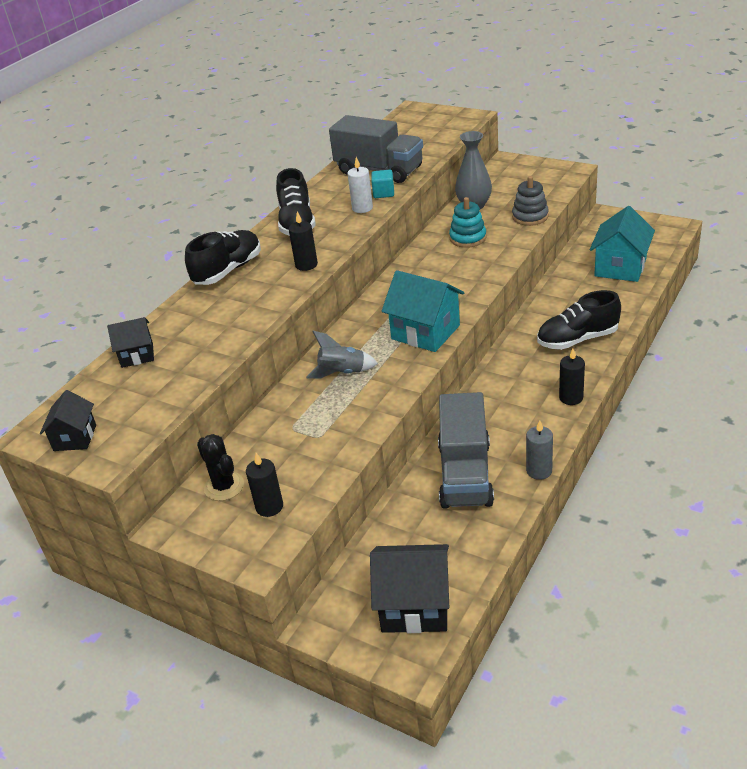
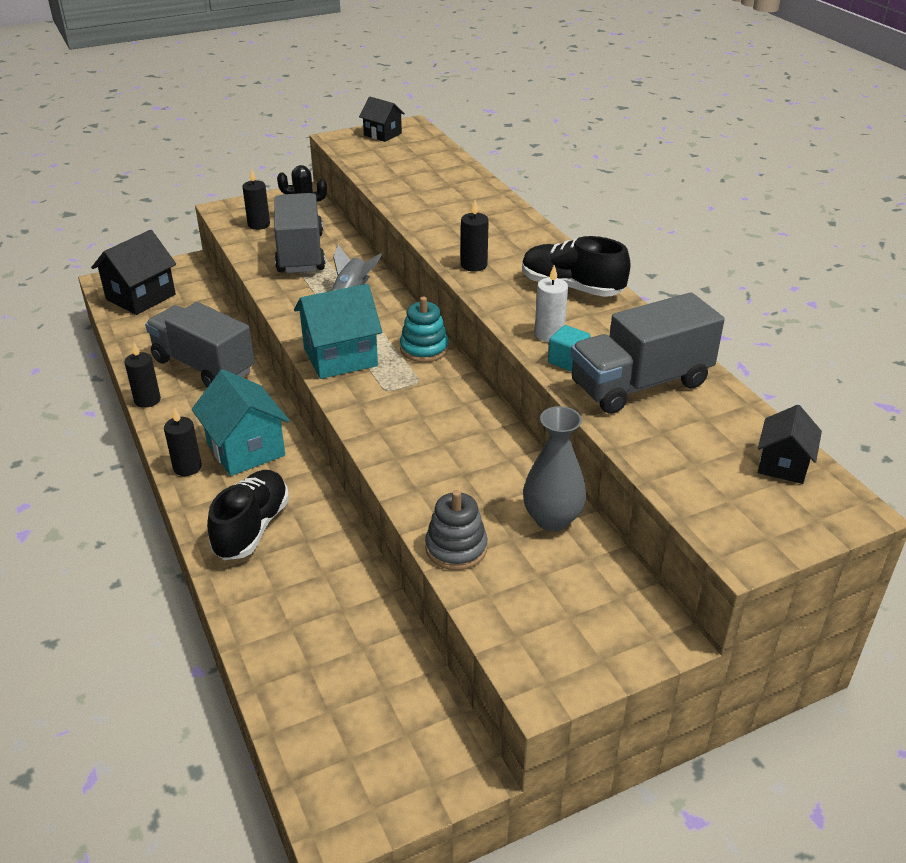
camera: 120 degrees right, 0 degrees up
black house [107,317,154,368] -> black house moved to [758,405,822,484]
black shoe [185,230,261,285] -> none
turquoise stacking toy [449,197,487,248] -> turquoise stacking toy moved to [400,297,449,362]
grey candle [526,420,553,480] -> black candle [124,343,161,408]
turquoise house [590,206,655,282] -> turquoise house moved to [192,369,290,476]
none -> grey truck [274,193,325,273]

